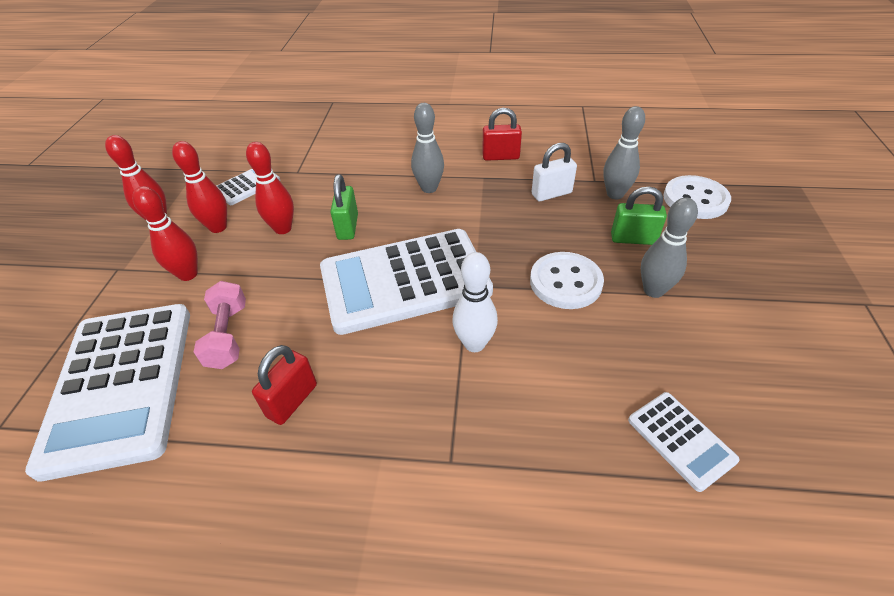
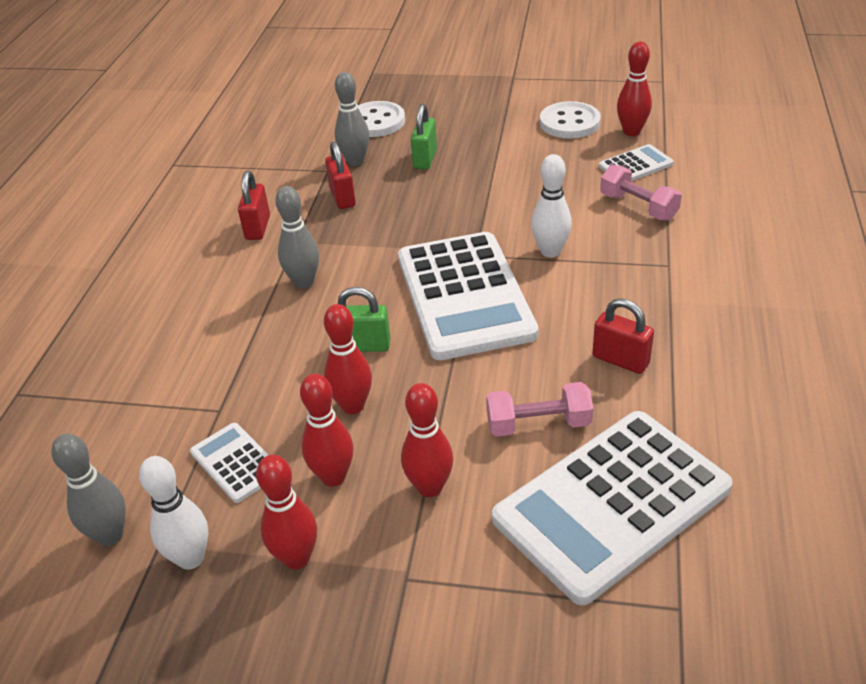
camera: 85 degrees left, 5 degrees down
white calculator [25,304,190,481] -> white calculator turned 150 degrees clockwise [492,411,732,605]
white button [530,252,604,309] -> white button moved to [540,101,601,138]
white padlock [532,143,577,201] -> red padlock [325,141,356,209]
grey bowling pin [641,198,698,298] -> grey bowling pin moved to [51,433,126,546]
none -> white bowling pin [139,456,208,570]
none -> pink dumbbell [600,165,682,221]
none -> red bowling pin [617,42,652,136]

